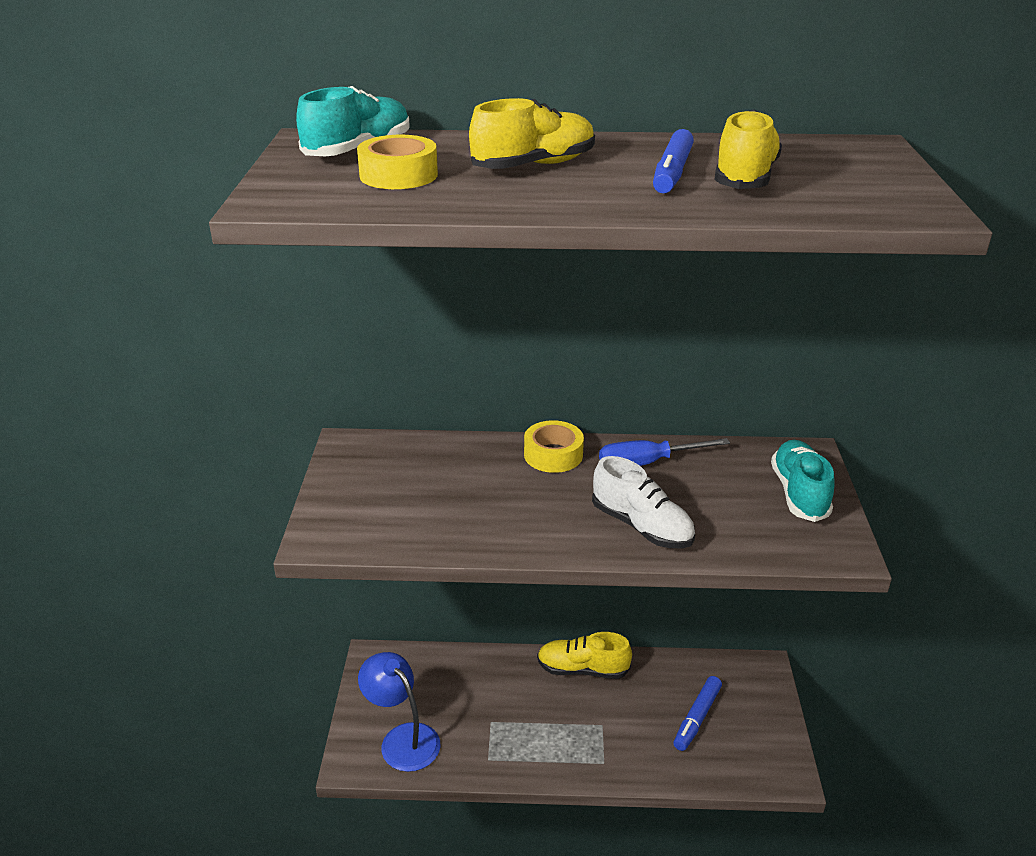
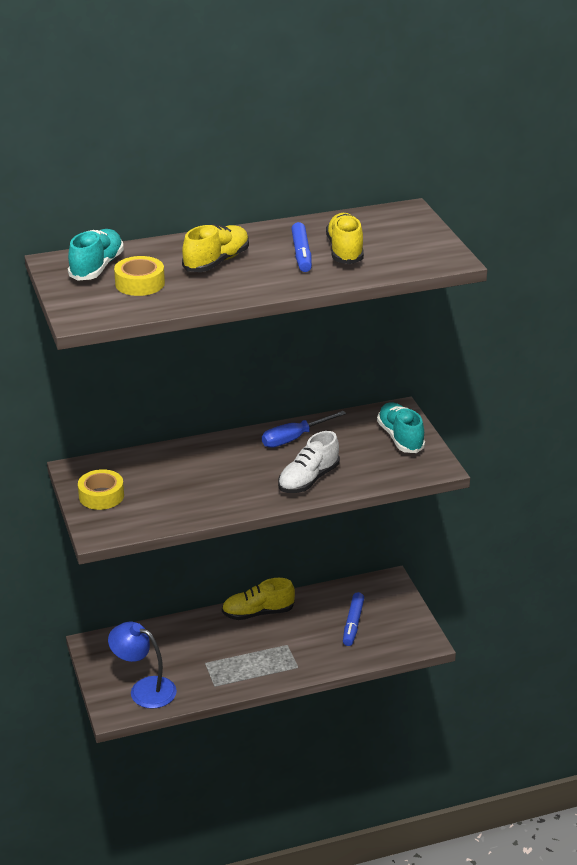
camera: 20 degrees left, 0 degrees up
yellow tape [524,420,584,473] -> yellow tape moved to [78,469,124,510]
white shoe [592,456,695,548] -> white shoe turned 105 degrees clockwise [278,431,340,493]

